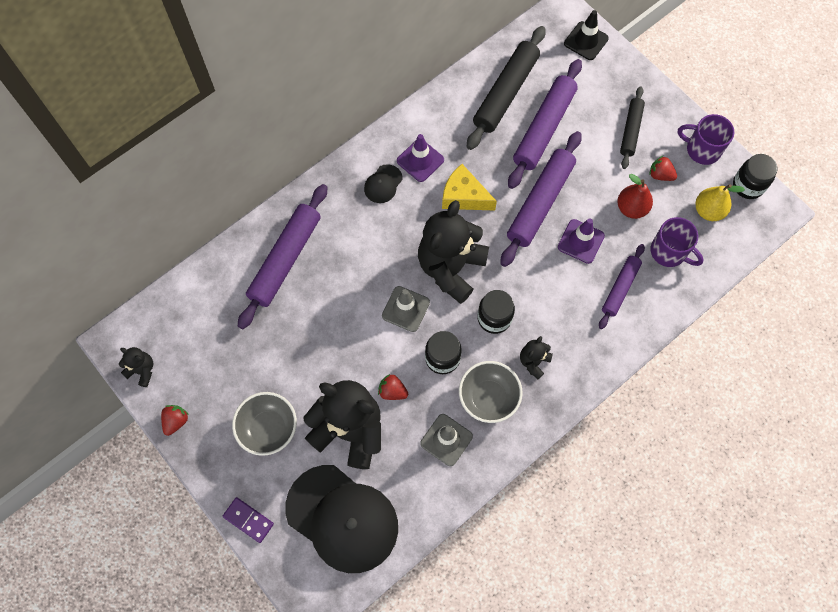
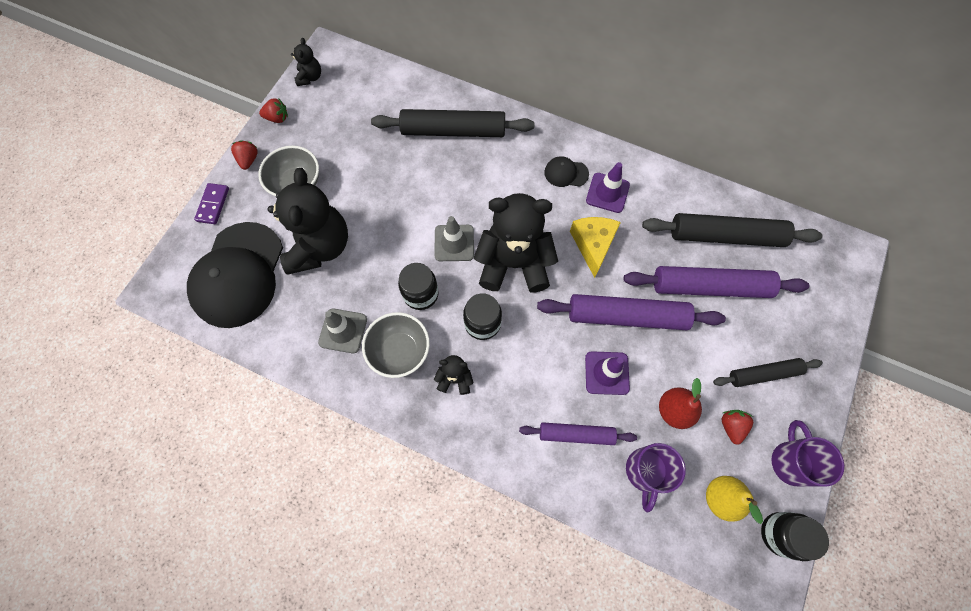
camera: 65 degrees right, 0 degrees up
purple rolling pin [238,184,327,329] -> black rolling pin [371,109,535,137]
red strawberry [378,374,408,400] -> red strawberry moved to [231,140,258,170]
black traffic cone [564,10,609,60] -> none

